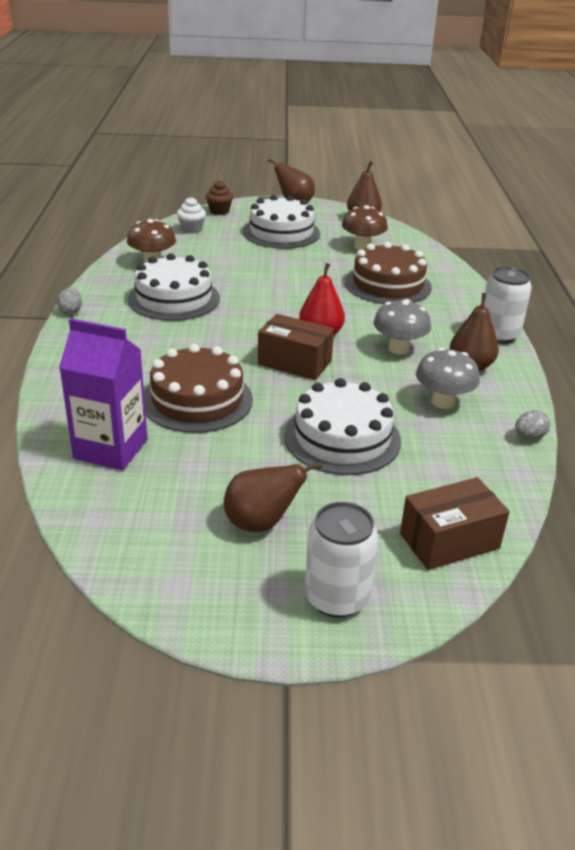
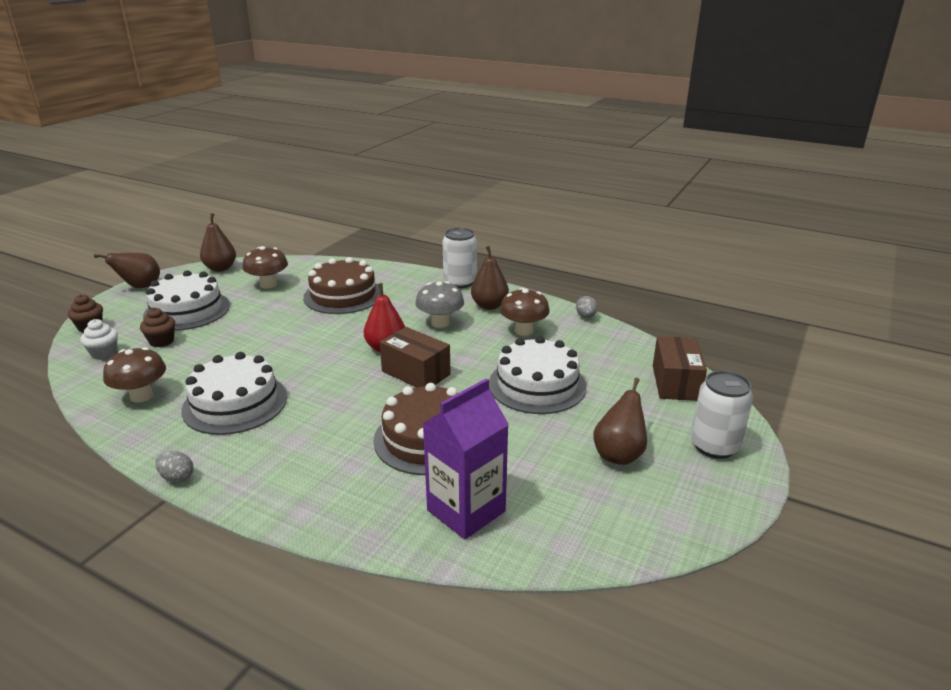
camera: 60 degrees left, 5 degrees down
brown box [258,314,334,380] -> brown box turned 75 degrees clockwise [380,327,451,387]
grey mushroom [416,348,480,409] -> brown mushroom [500,288,550,336]
none -> brown cupcake [140,308,175,347]

